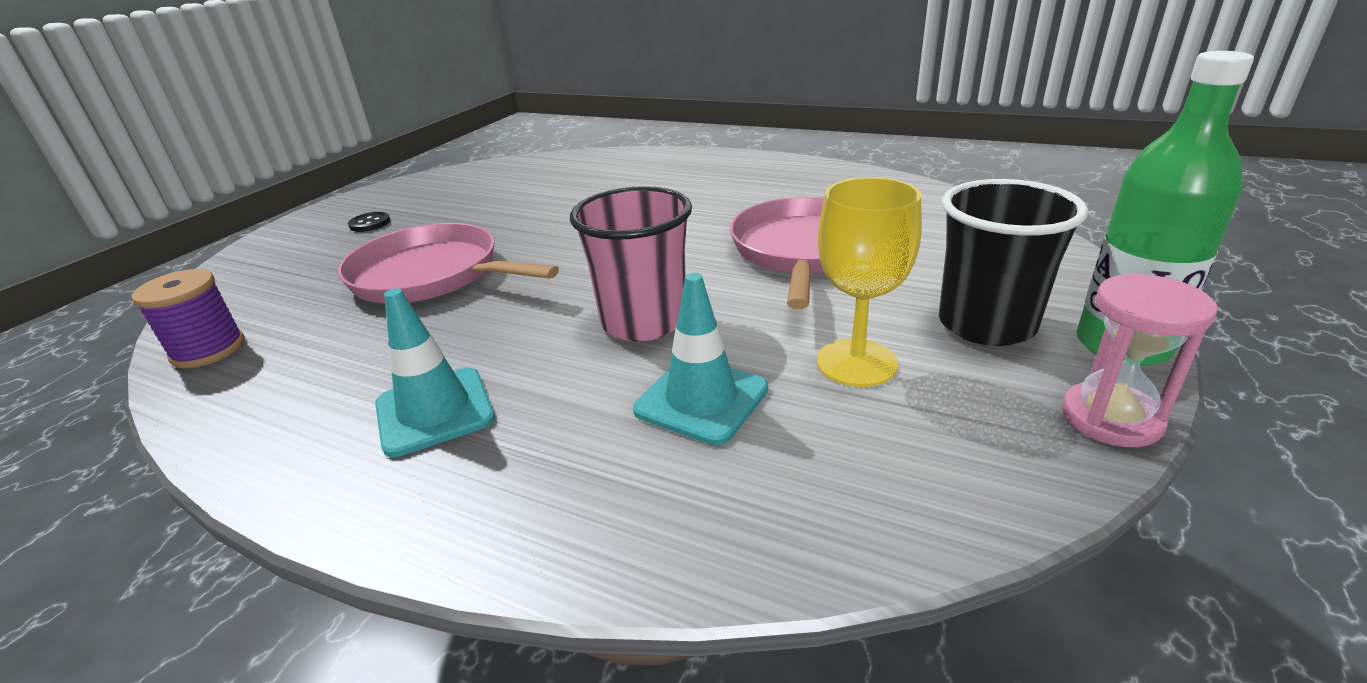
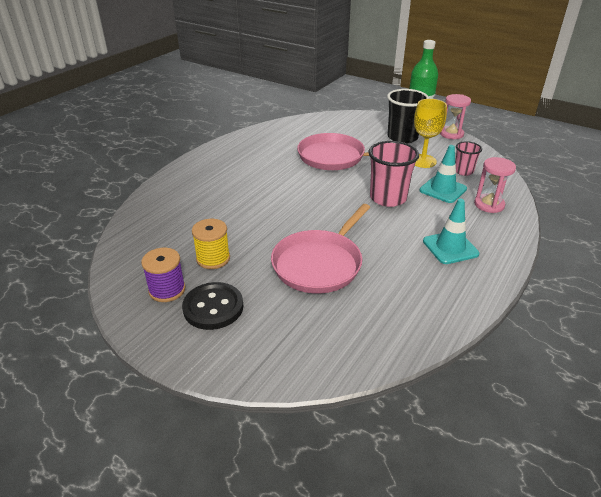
camera: 85 degrees left, 5 degrees up
purple spool [131,269,245,368] -> purple spool moved to [141,248,185,302]
black button [348,212,390,232] -> black button [182,282,243,330], size x1.95
none -> yellow spool [192,219,230,269]
none -> pink cup [455,141,482,176]
none -> pink hourglass [474,157,516,213]

